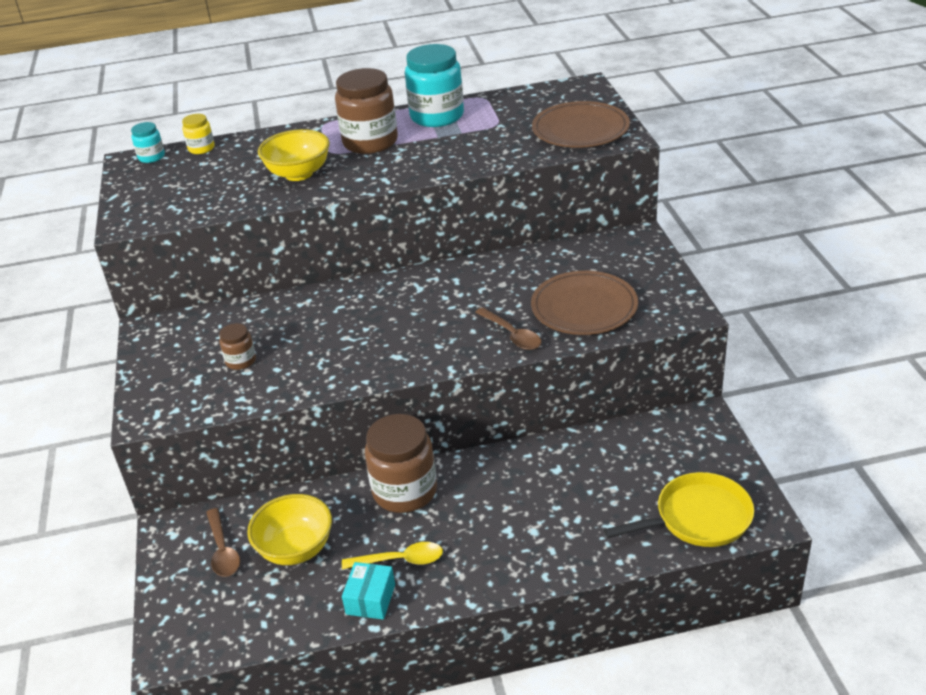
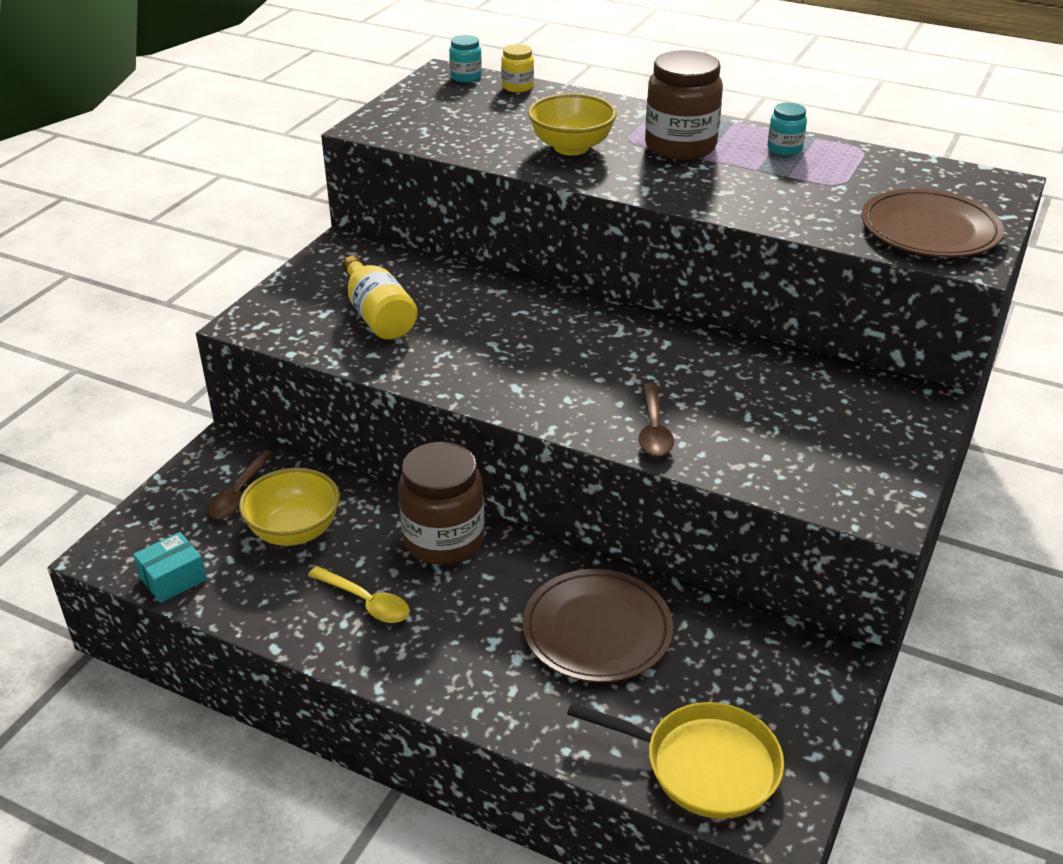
camera: 35 degrees right, 0 degrees up
brown jar [219,323,256,370] -> yellow bottle [343,256,418,340]
turquoise box [342,562,395,620] -> turquoise box moved to [133,532,207,603]
turquoise jar [405,44,464,127] -> turquoise jar [767,103,807,156], size x0.49
brown plate [531,271,638,335] -> brown plate moved to [522,569,673,682]

